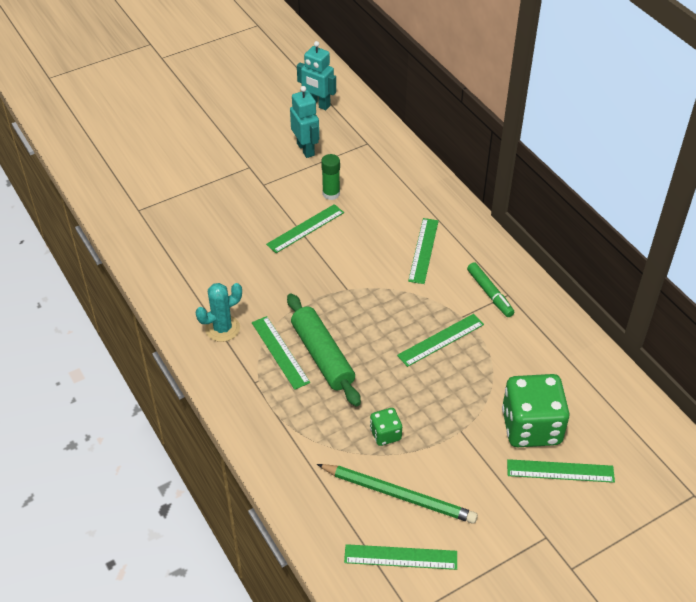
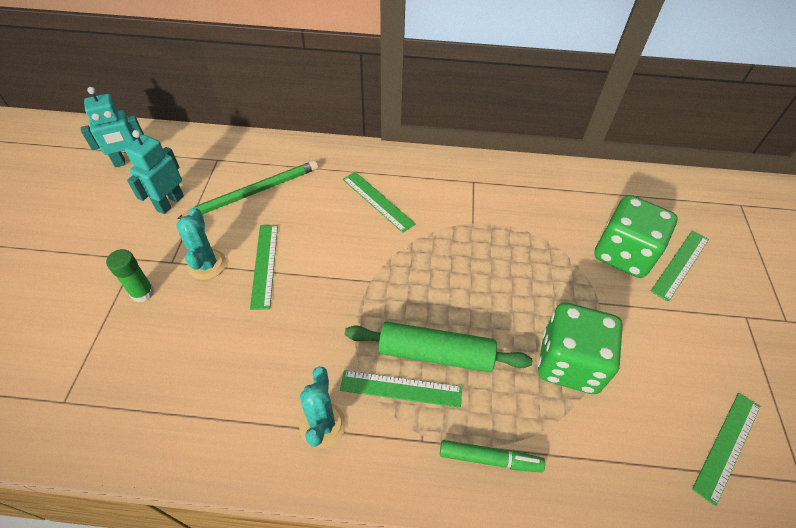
camera: 55 degrees left, 5 degrees up
turquoise robot [290,86,319,158] -> turquoise robot turned 75 degrees counterclockwise [125,130,184,214]
green pencil [317,464,478,524] -> green pencil moved to [177,161,318,219]
green glue stick [321,154,340,200] -> green glue stick moved to [106,249,154,302]
green dice [370,408,402,446] -> green dice [538,302,623,394], size x2.08
green ruler [397,314,484,367] -> none
green marker [467,262,514,317] -> green marker moved to [440,440,545,473]
none -> turquoise cactus [176,207,226,280]

